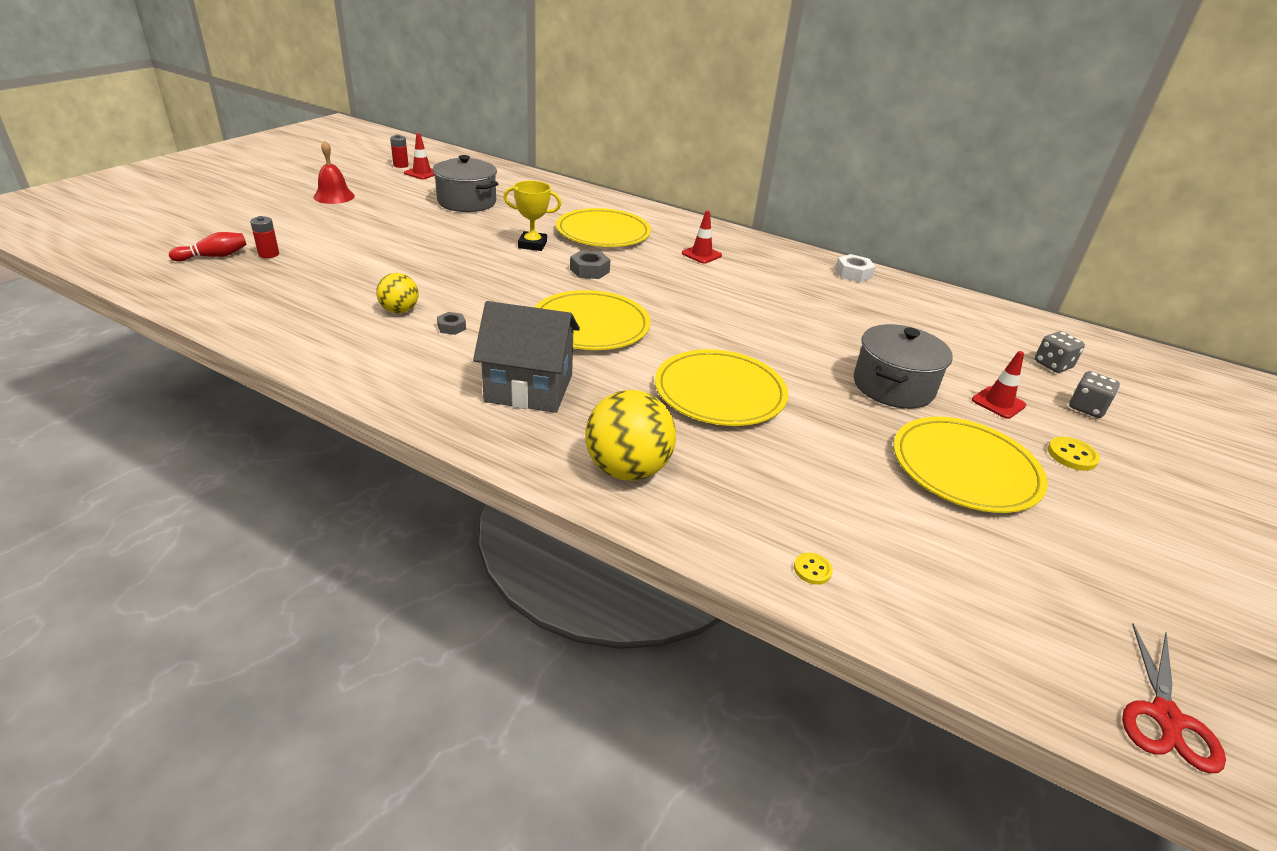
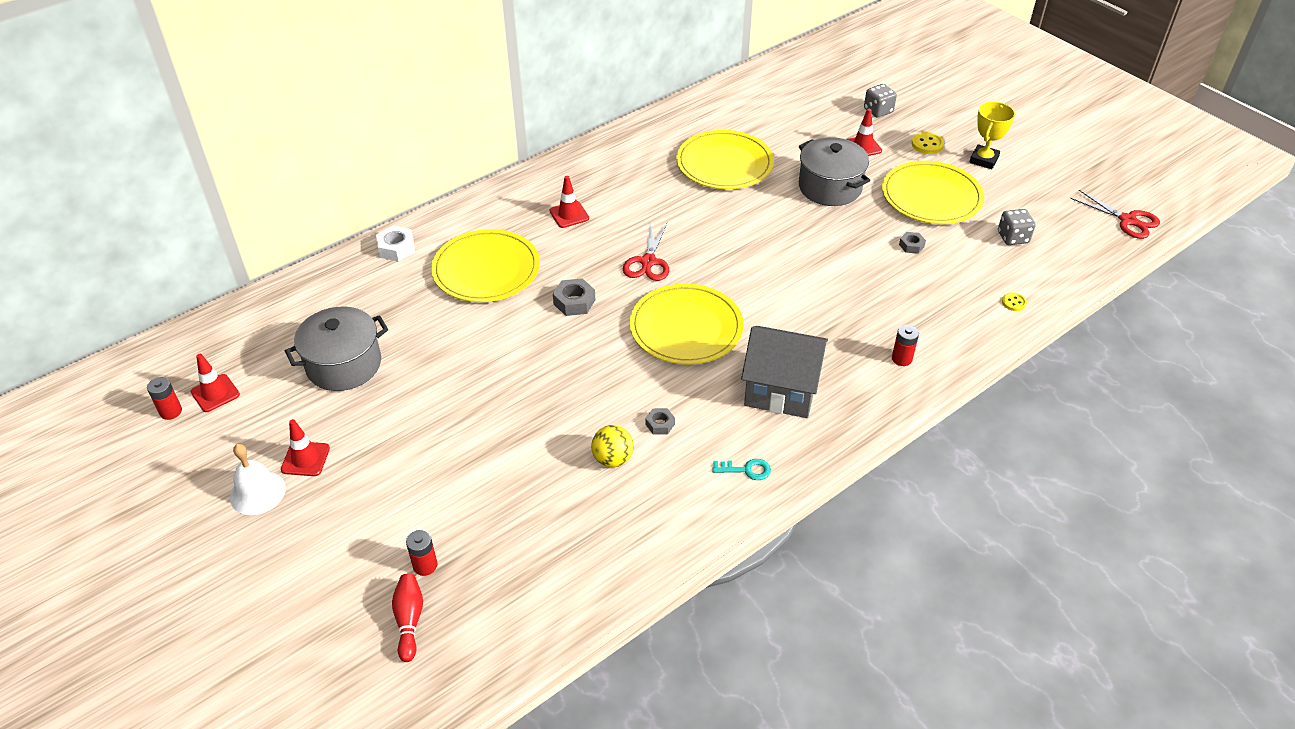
camera: 65 degrees left, 10 degrees up
red bell [313,141,355,204] -> white bell [230,444,286,515]
grey house [473,301,580,413] -> grey house turned 75 degrees clockwise [741,326,828,418]
yellow trophy [503,181,561,251] -> yellow trophy moved to [969,102,1015,169]
yellow ball [585,390,676,481] -> red battery [892,325,919,366]
yellow plate [655,349,788,426] -> yellow plate moved to [676,130,774,189]
white nut [835,254,876,283] -> white nut moved to [376,226,415,262]
grey dice [1035,331,1085,373] -> grey dice moved to [998,209,1035,245]
none -> red traffic cone [281,419,330,476]
none -> red scissors [623,223,669,281]
none -> turquoise key [712,459,771,480]
none -> grey nut [899,232,926,254]

